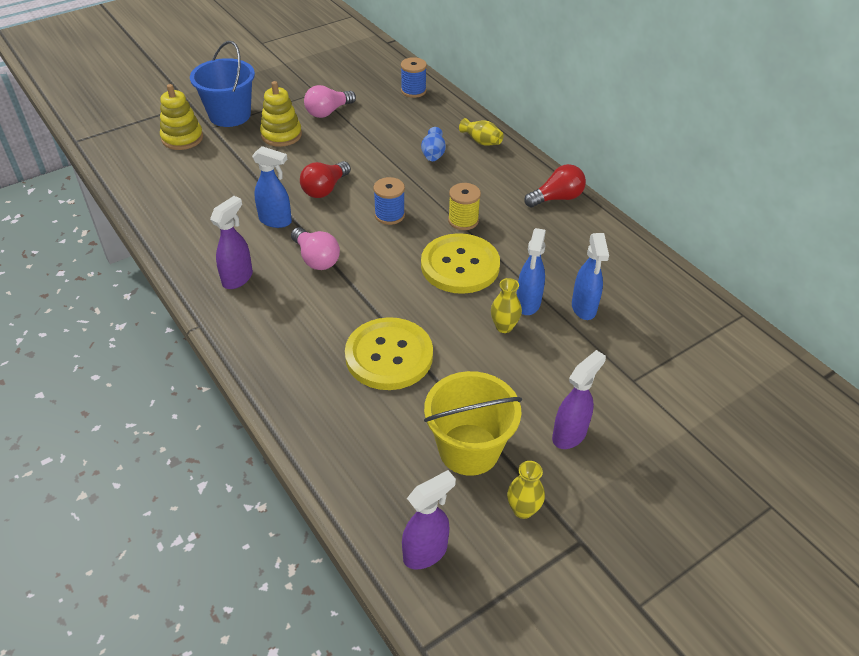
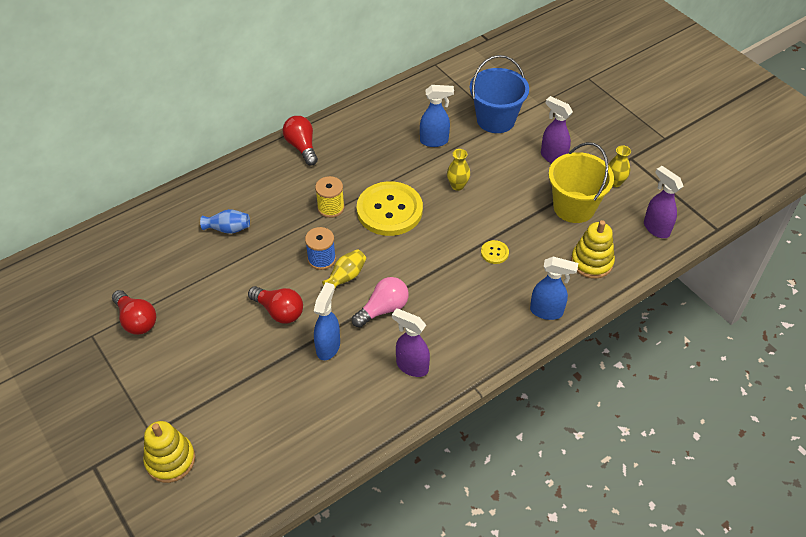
camera: 90 degrees left, 5 degrees up
blue bucket [190,41,255,127] -> blue bucket moved to [470,55,529,133]
yellow stacking toy [260,81,302,147] -> yellow stacking toy moved to [571,220,615,279]
pink light bulb [304,85,356,118] -> red light bulb [112,290,156,335]
yellow button [345,317,433,390] -> yellow button [481,240,509,264], size x0.41
blue spool [401,57,427,98] -> none
yellow vase [459,118,504,146] -> yellow vase moved to [322,249,366,288]
blue spray bottle [517,228,546,315] -> blue spray bottle moved to [530,257,578,320]

